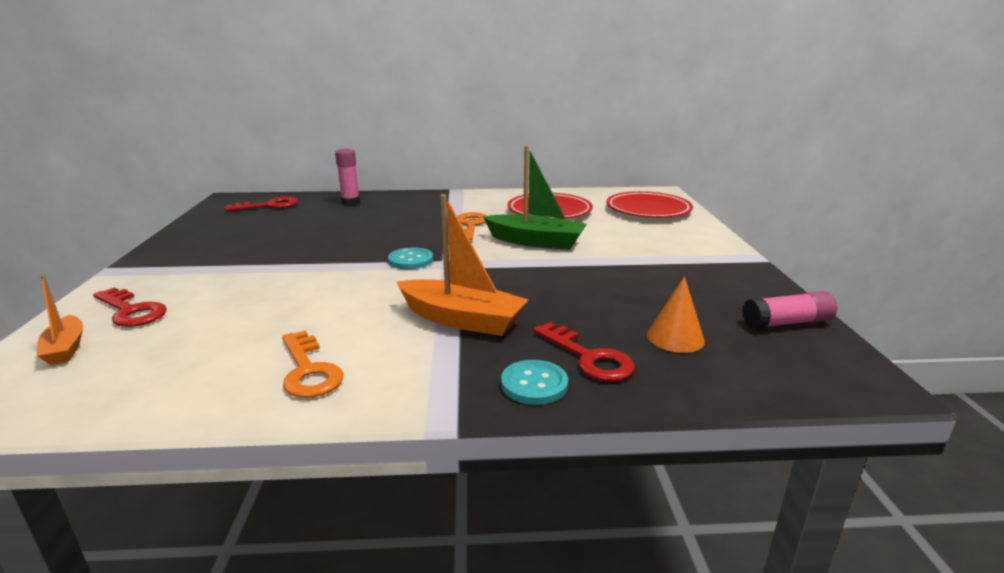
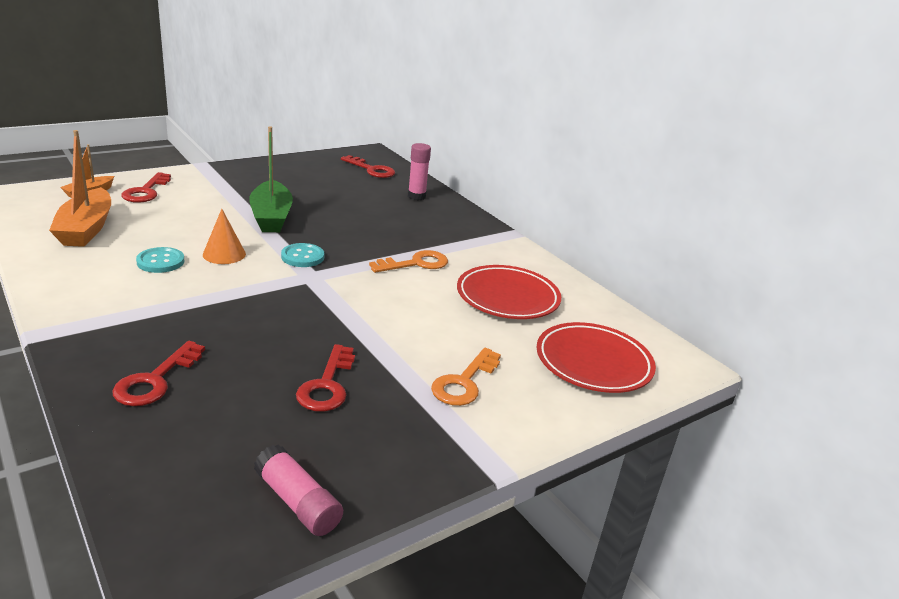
camera: 55 degrees right, 5 degrees up
orange key [282,331,343,398] -> orange key moved to [431,348,501,406]
orange boat [397,194,528,336] -> orange boat moved to [49,130,111,247]
green boat [483,146,587,250] -> green boat moved to [249,127,293,232]
turquoise button [501,360,568,405] -> turquoise button moved to [136,247,184,273]
orange cone [647,276,705,353] -> orange cone moved to [203,209,246,264]
none -> red key [296,344,355,412]

